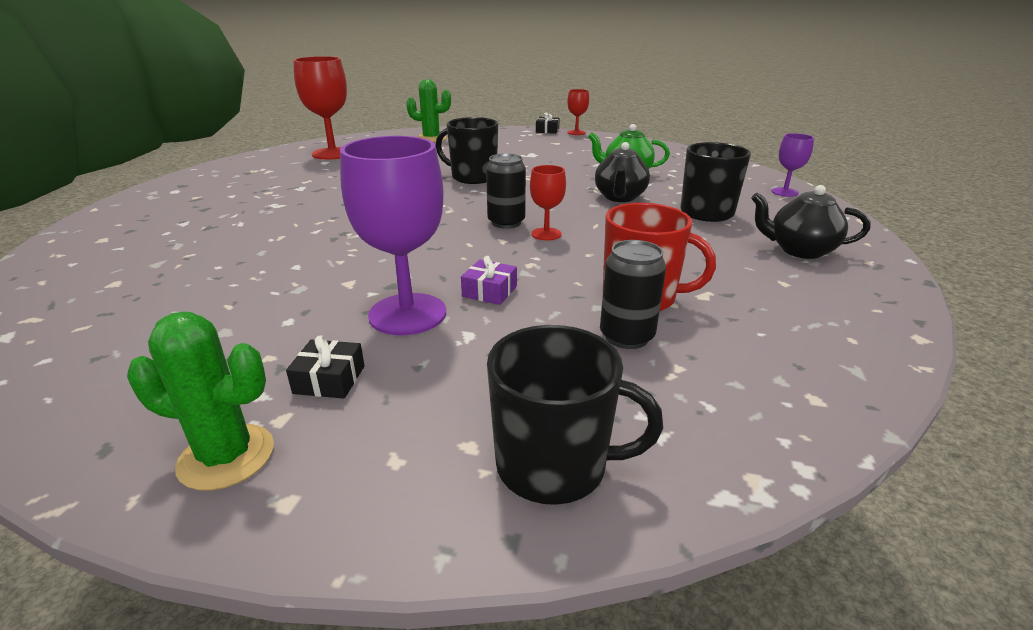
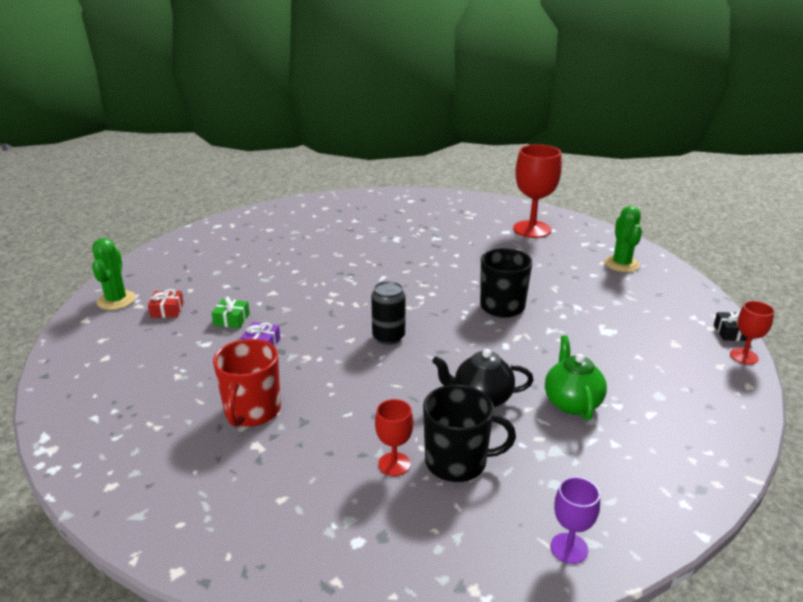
camera: 80 degrees right, 0 degrees up
black gift [286,335,365,399] -> red gift [148,289,184,318]
purple goblet [340,136,446,335] -> green gift [211,297,250,328]
black mug [487,325,663,505] -> none
red goblet [530,165,566,241] -> red goblet moved to [375,399,413,476]
black can [600,240,666,349] -> none
black teapot [751,185,870,259] -> none

